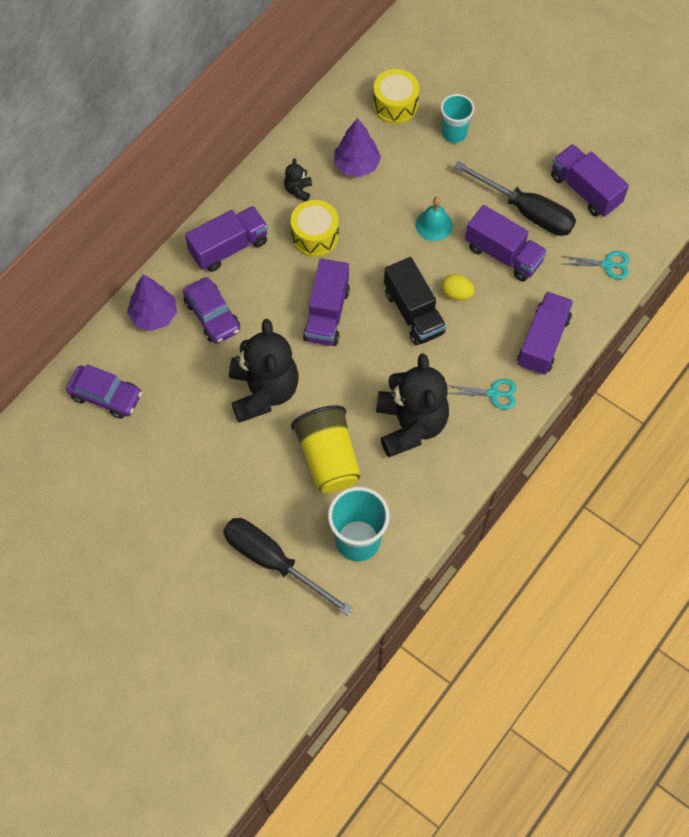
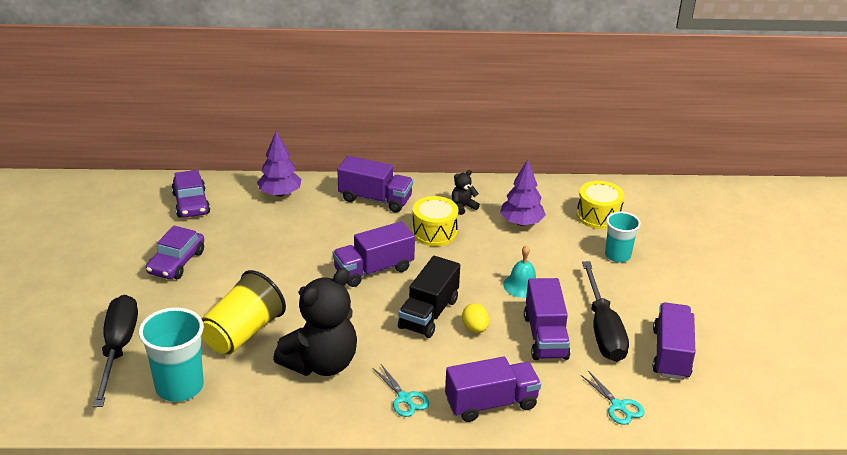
camera: 50 degrees right, 30 degrees down
purple car [183,277,240,344] -> purple car moved to [146,226,204,279]
black teddy bear [229,319,299,423] -> none

